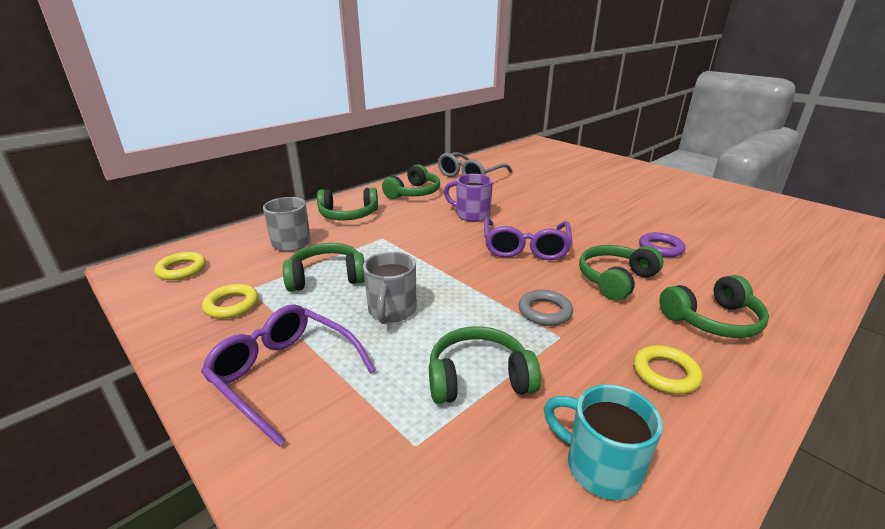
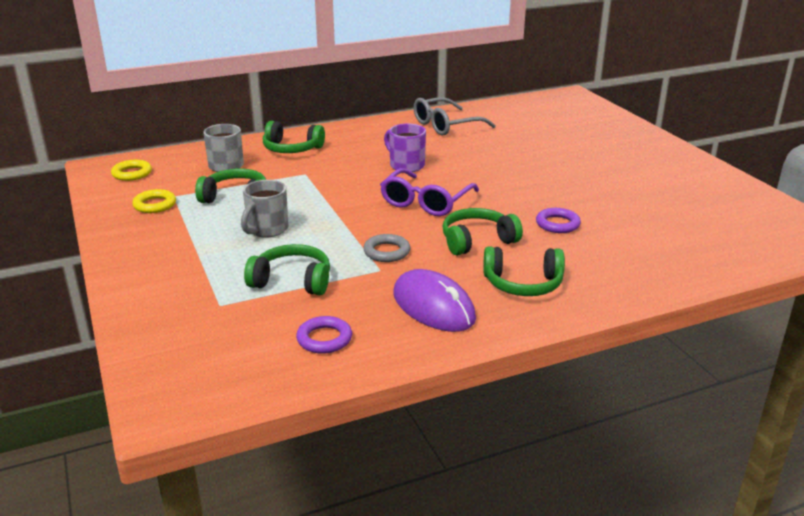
camera: 20 degrees right, 0 degrees up
purple glasses [201,304,376,447] -> none
green headphones [382,164,440,199] -> none
turquoise mug [544,384,663,500] -> purple ring [296,316,352,354]
yellow ring [633,345,703,394] -> purple mouse [393,269,476,332]

